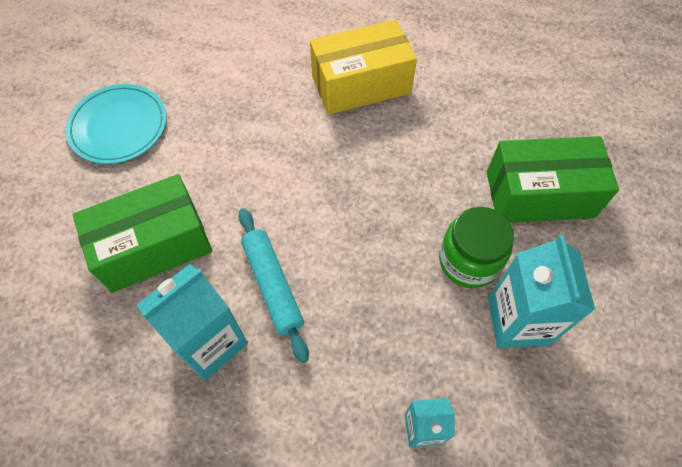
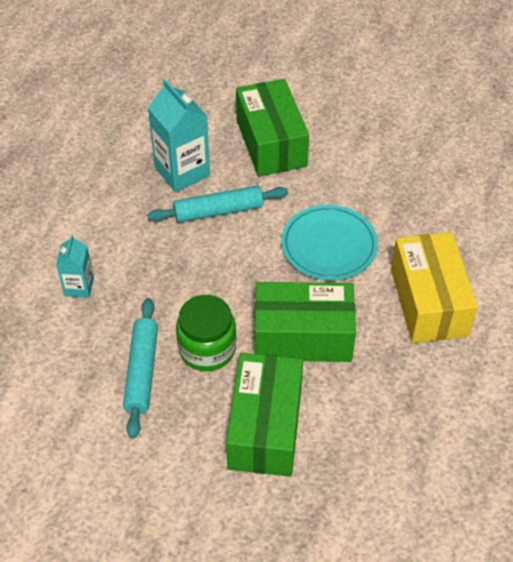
camera: 100 degrees right, 10 degrees down
turquoise plate [65,84,167,164] -> turquoise plate moved to [281,205,378,280]
turquoise carton [488,235,595,348] -> turquoise rolling pin [123,298,158,439]
none -> green box [255,282,356,362]

